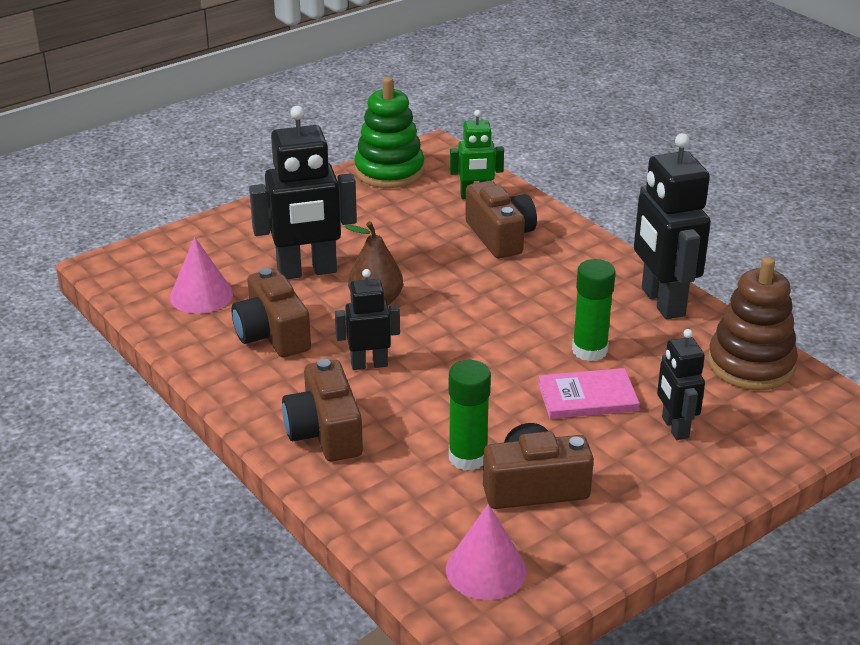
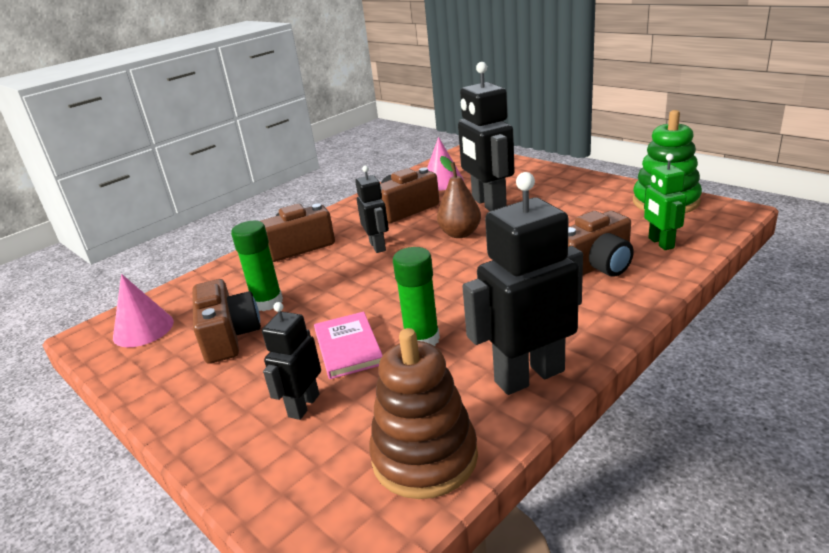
camera: 85 degrees right, 5 degrees down
black robot [657,329,705,440] -> black robot turned 45 degrees counterclockwise [262,302,321,420]

